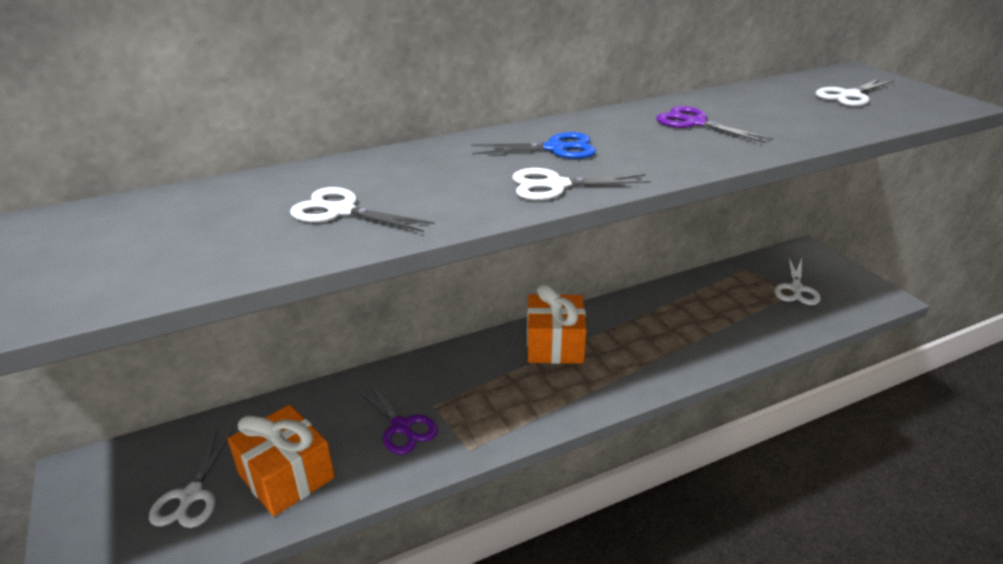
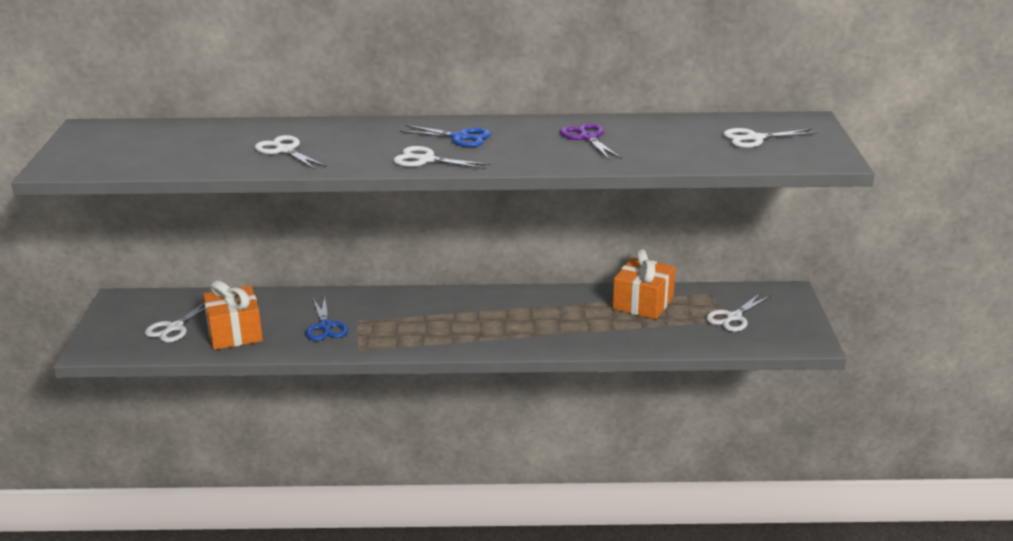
camera: 25 degrees right, 5 degrees down
purple scissors [355,381,438,455] -> blue scissors [306,295,348,341]
orange gift [527,284,587,364] -> orange gift moved to [613,249,676,319]

